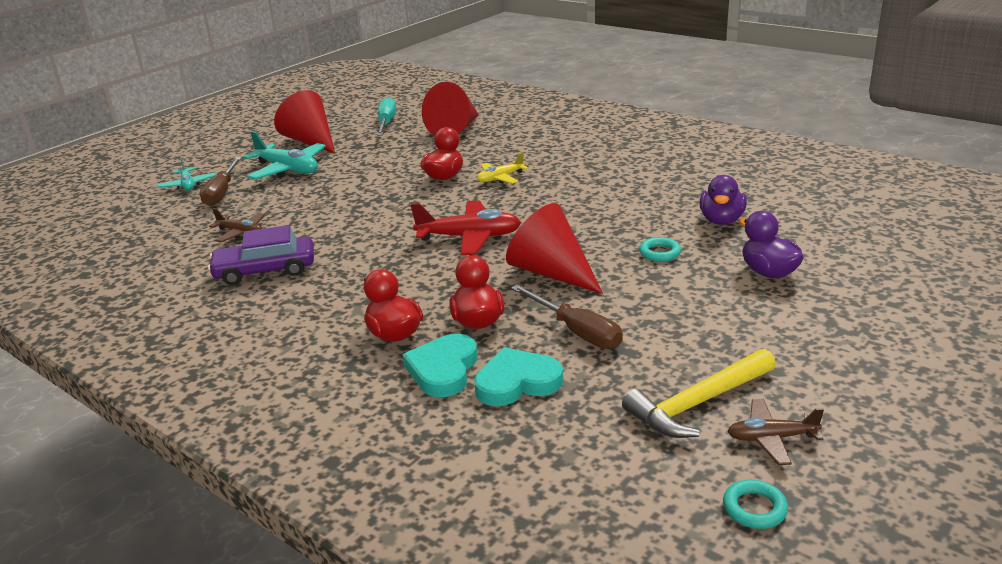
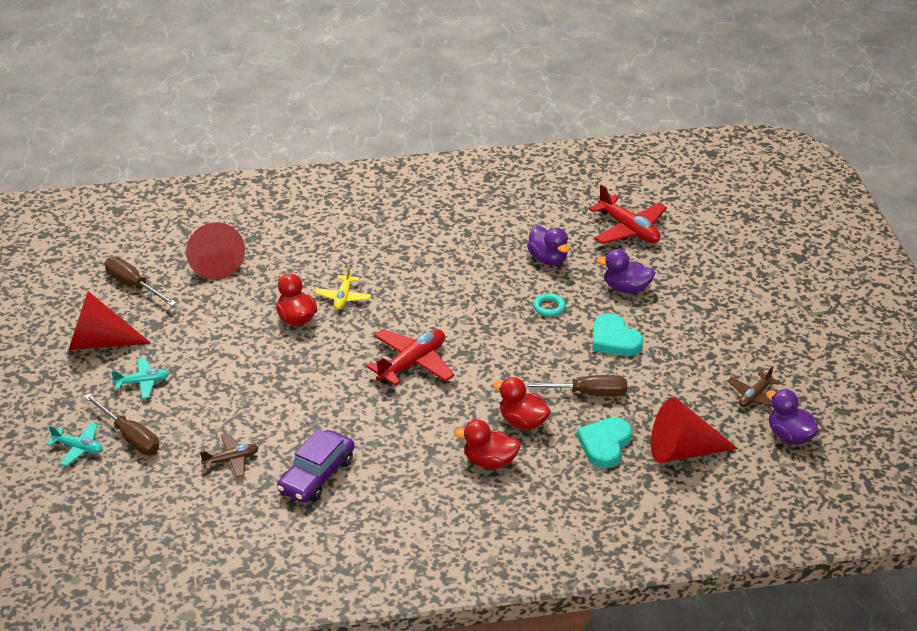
camera: 50 degrees left, 10 degrees up
turquoise plane [243,131,326,180] -> turquoise plane [111,358,169,399], size x0.59
turquoise screwdriver [377,97,396,136] -> brown screwdriver [105,257,176,306]
turquoise heart [402,334,478,397] -> turquoise heart moved to [592,313,643,356]
red cone [506,203,603,294] -> red cone moved to [651,397,738,463]
yellow hammer [622,349,776,438] -> none
turquoise ring [723,479,788,529] -> purple duck [766,389,819,445]
none -> red plane [589,184,667,244]

